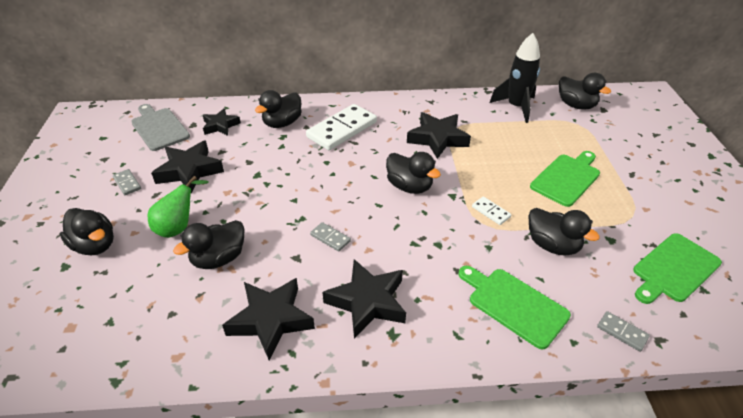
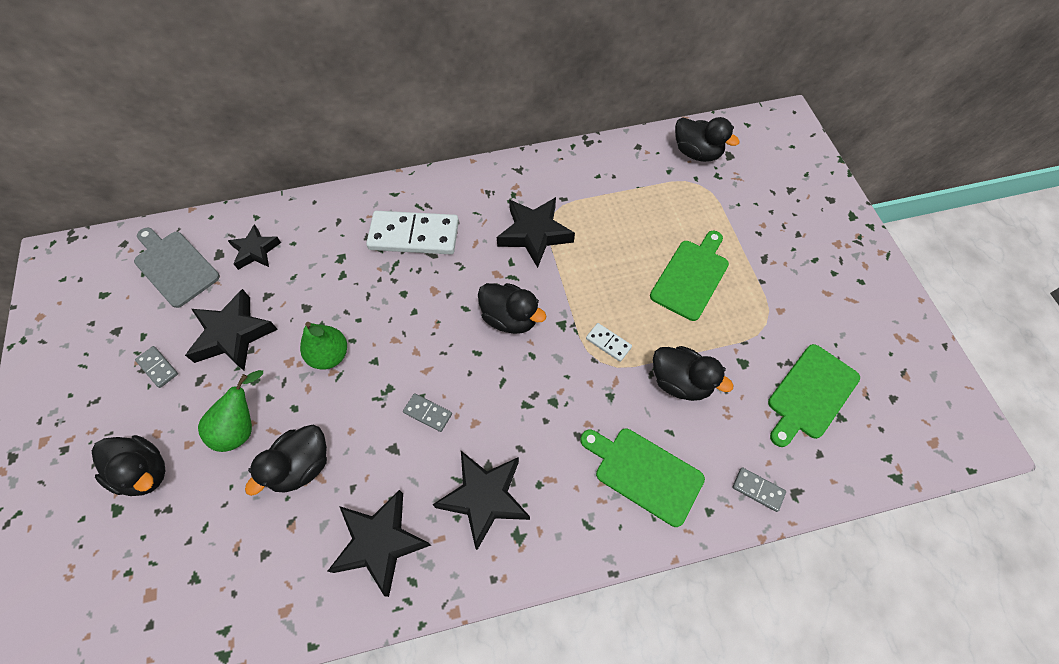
camera: 10 degrees left, 20 degrees up
black duck [255,90,302,128] -> none
white domino [306,104,377,150] -> white domino turned 60 degrees clockwise [366,211,459,254]
black rocket [490,33,540,123] -> none
none -> green pear [300,322,347,370]

